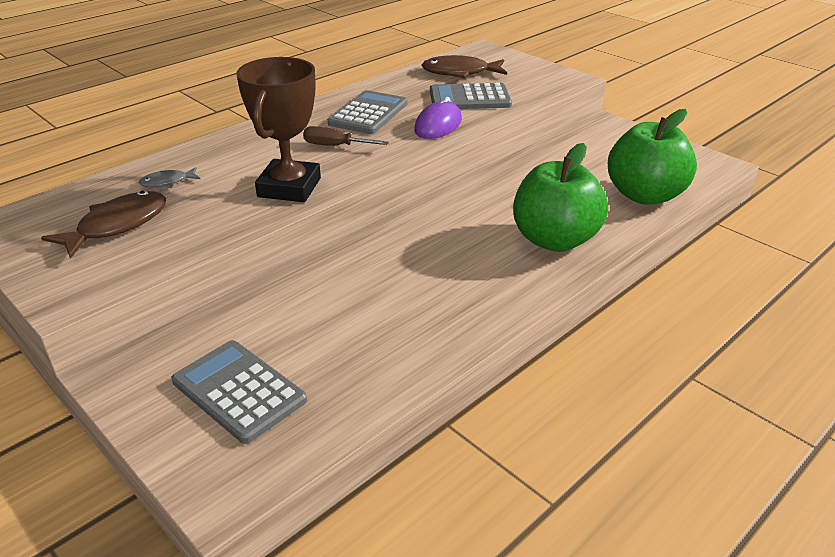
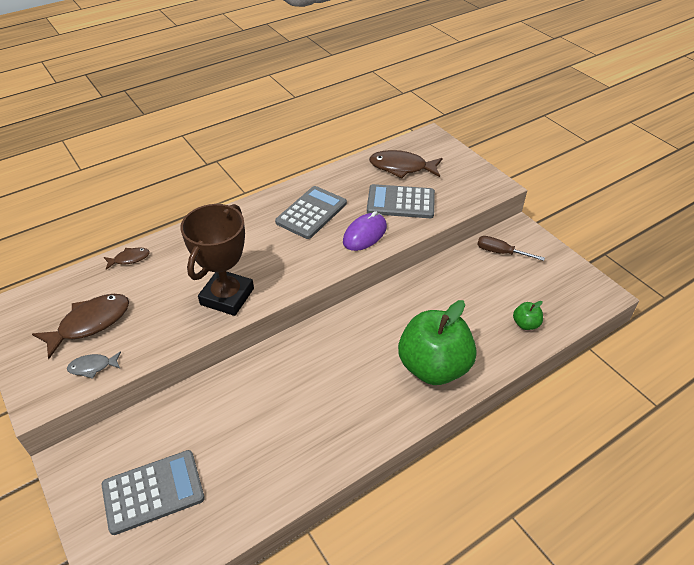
camera: 10 degrees right, 10 degrees up
grey fish [139,167,200,188] -> grey fish moved to [67,351,121,379]
grey calculator [172,340,307,444] -> grey calculator turned 105 degrees clockwise [102,450,205,535]
brown screwdriver [303,126,389,146] -> brown screwdriver moved to [477,236,545,261]
green apple [608,109,697,205] -> green apple [513,301,543,330], size x0.41
none -> brown fish [104,247,150,270]

